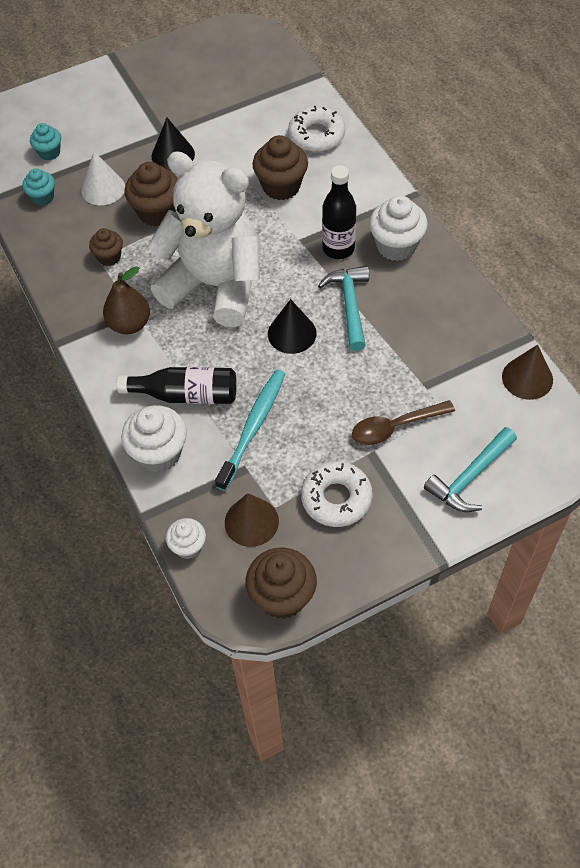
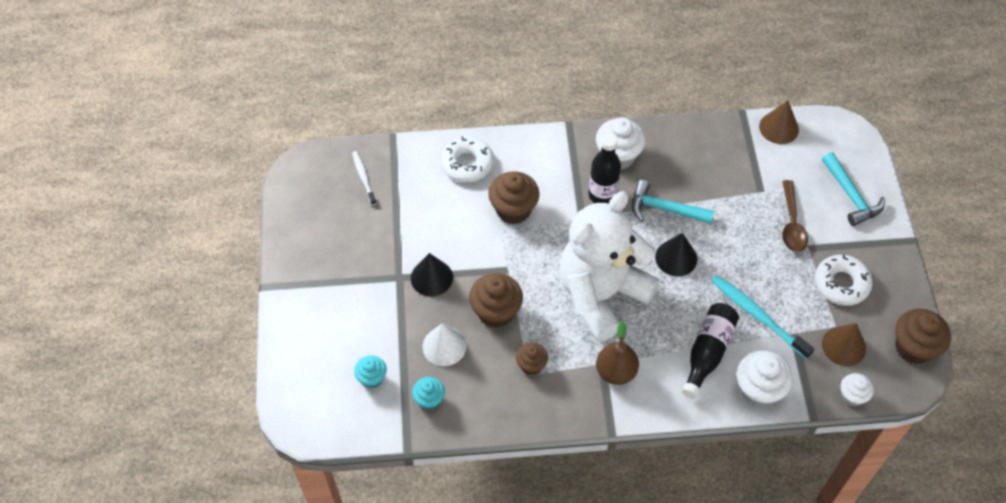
camera: 70 degrees left, 0 degrees up
none -> white toothbrush [352,151,376,205]

